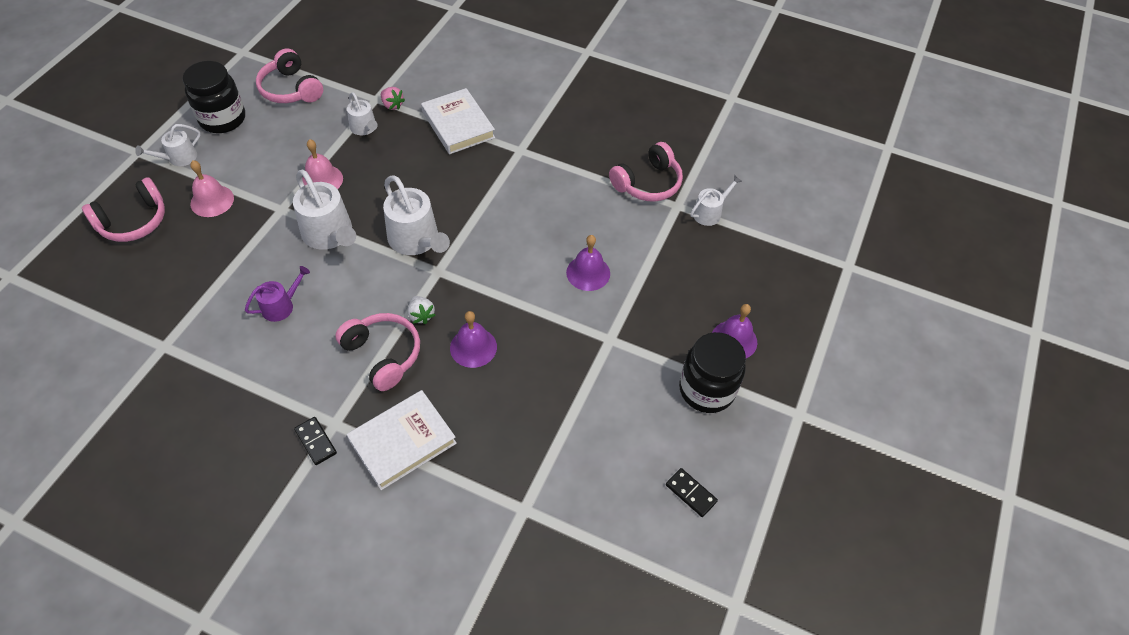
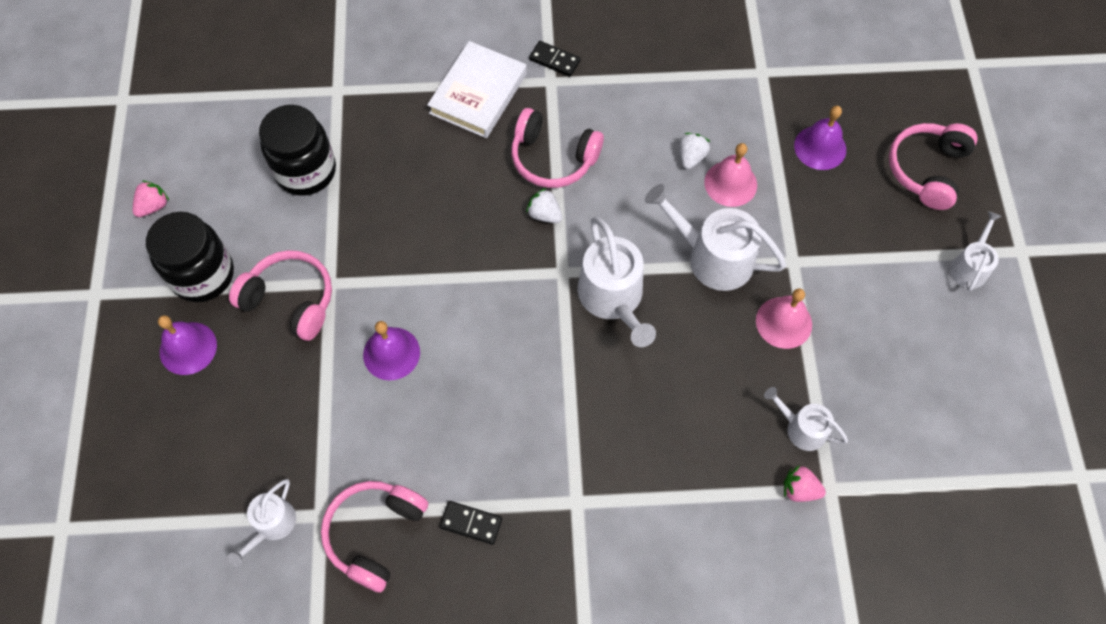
camera: 155 degrees right, 10 degrees up
black jar [183,61,245,133] -> black jar moved to [259,105,336,196]
pink bell [190,160,234,217] -> pink bell moved to [704,143,757,207]
purple watering can [245,266,310,322] -> white strawberry [679,133,710,169]
pink headphones [256,48,323,103] -> pink headphones moved to [229,250,332,341]
white watering can [383,175,450,255] -> white watering can turned 135 degrees counterclockwise [578,216,656,347]
white book [421,88,495,154] -> none
purple bell [450,311,497,368] -> purple bell moved to [794,106,846,170]
black domino [666,468,718,517] -> black domino moved to [439,501,502,545]
none -> pink strawberry [133,180,169,217]

